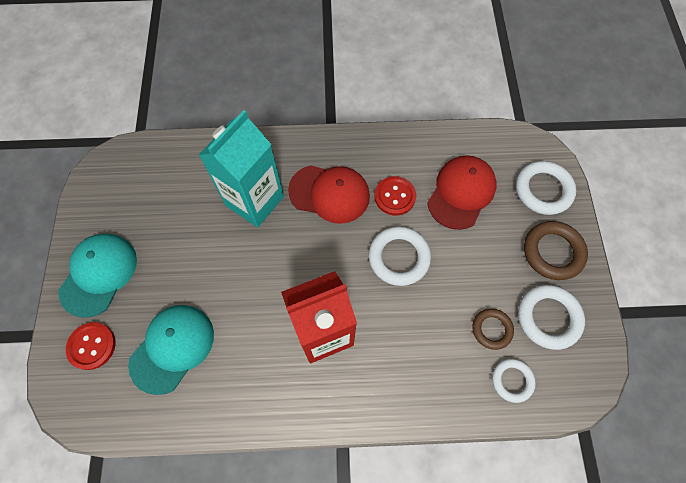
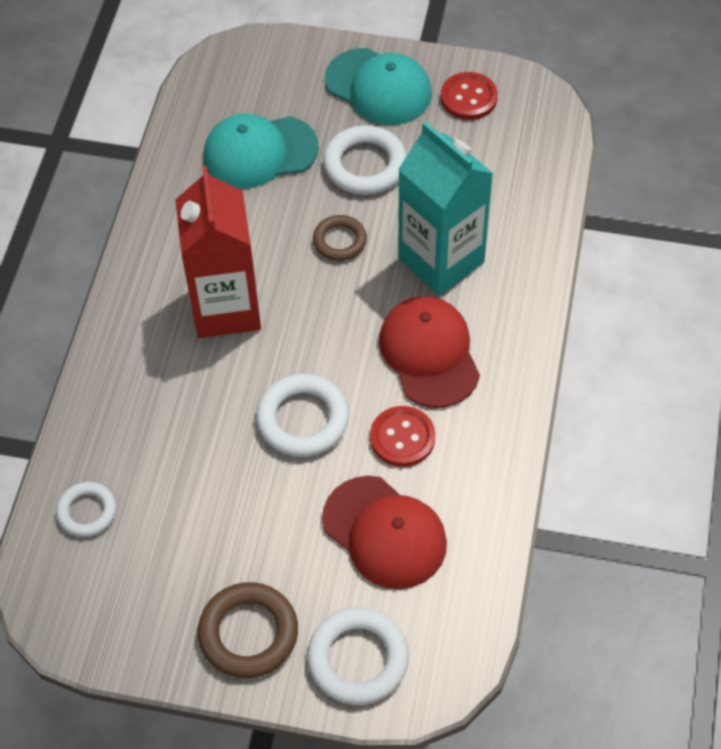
camera: 105 degrees right, 10 degrees down
red button [66,322,116,370] -> red button moved to [441,72,498,120]
turquoise cap [128,305,214,395] -> turquoise cap turned 120 degrees clockwise [204,114,319,188]
red cap [288,165,370,224] -> red cap turned 135 degrees clockwise [379,296,480,408]
brown ring [472,309,514,350] -> brown ring moved to [313,215,367,261]
white ring [518,285,585,350] -> white ring moved to [323,125,407,195]

